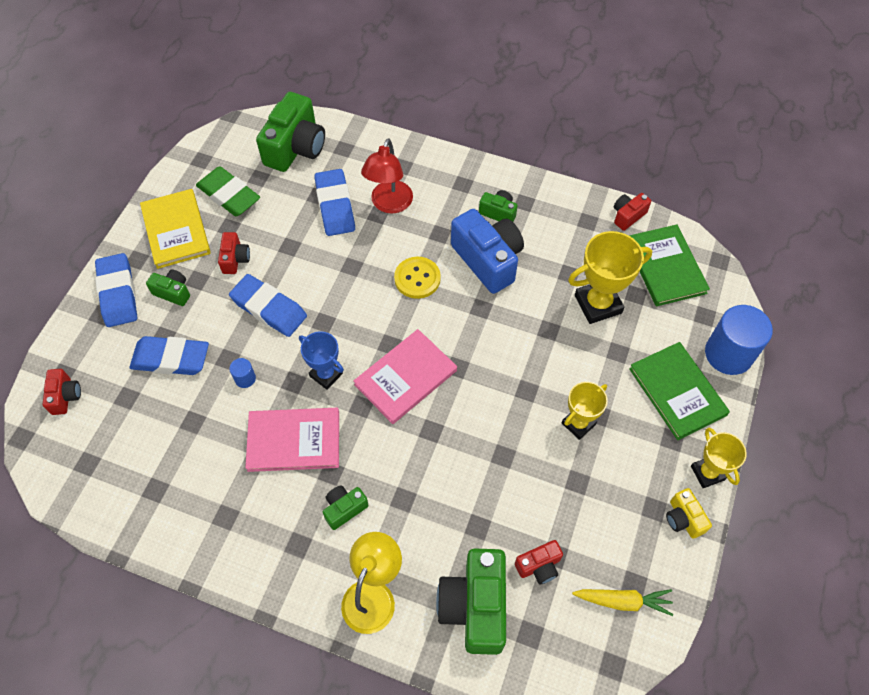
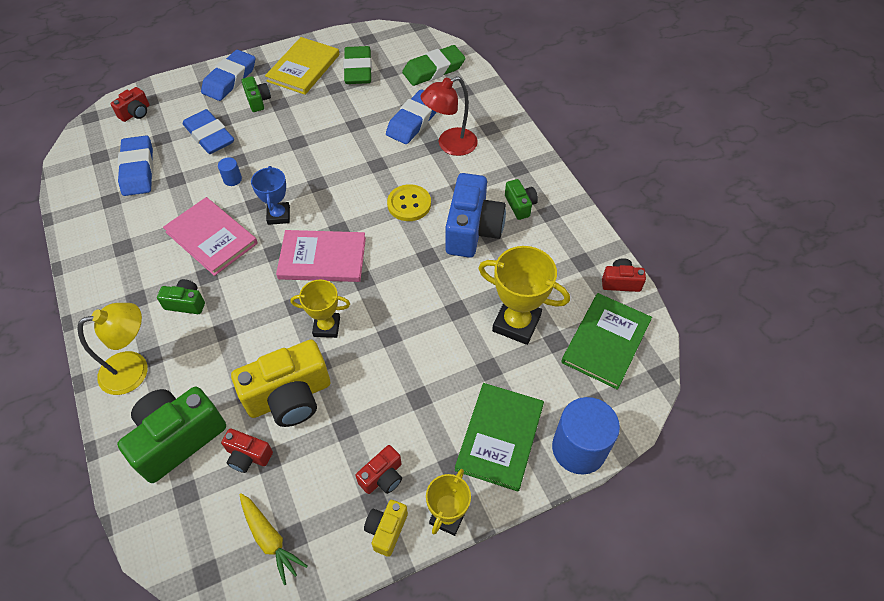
camera: 45 degrees right, 5 degrees down
red camera [218,232,250,274] -> red camera moved to [356,445,402,494]
blue eraser [229,274,307,337] -> blue eraser moved to [118,135,153,196]
green camera [256,92,325,172] -> green eraser [402,45,466,86]
yellow trophy [562,382,608,440] -> yellow trophy moved to [291,280,350,338]
none -> yellow camera [231,340,330,427]

